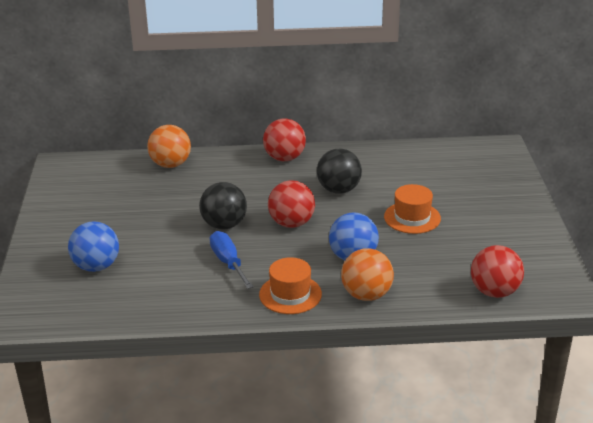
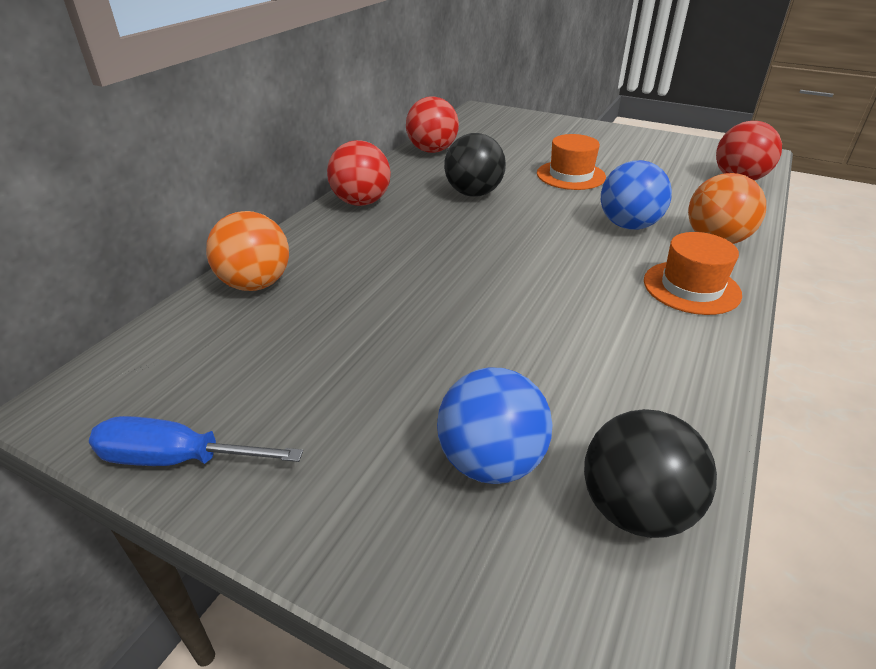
camera: 60 degrees left, 5 degrees up
black ball [199,182,247,229] -> black ball moved to [584,409,717,538]
blue screwdriver [210,231,253,289] -> blue screwdriver moved to [89,416,303,466]
red ball [268,180,315,228] -> red ball moved to [406,96,459,153]

